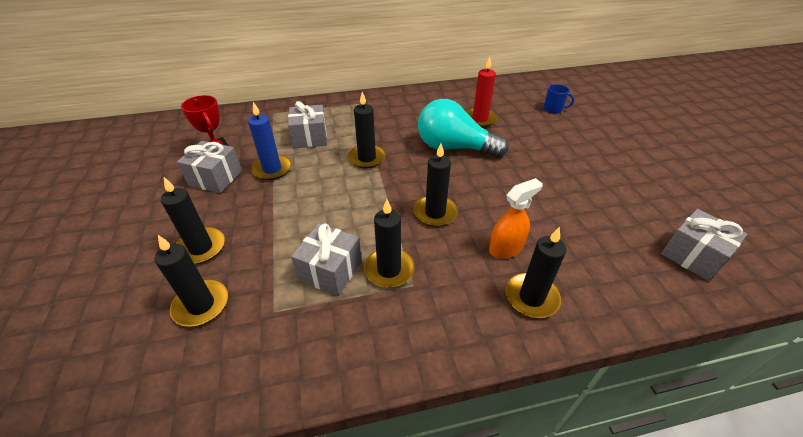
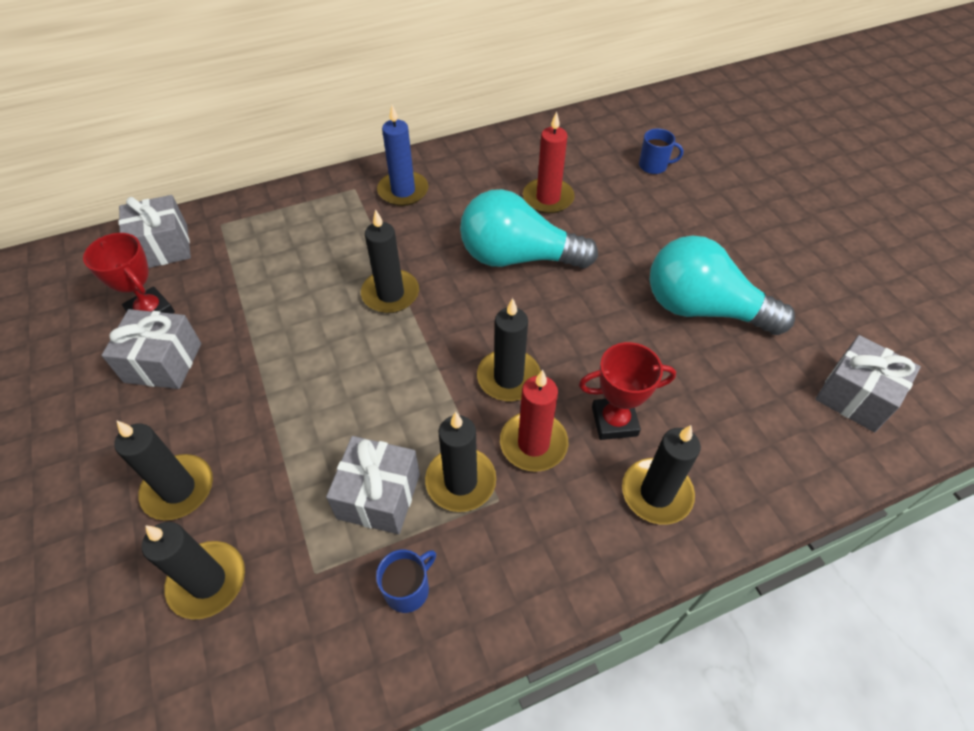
camera: 10 degrees left, 10 degrees up
blue candle [248,102,291,180] -> blue candle moved to [377,105,429,206]
grey gift [288,101,327,148] -> grey gift moved to [118,195,191,268]
orange spray bottle [489,178,543,259] -> red trophy [579,342,676,440]
none -> blue mug [376,550,436,613]
none -> red candle [500,370,568,472]
none -> turquoise light bulb [650,236,795,335]

